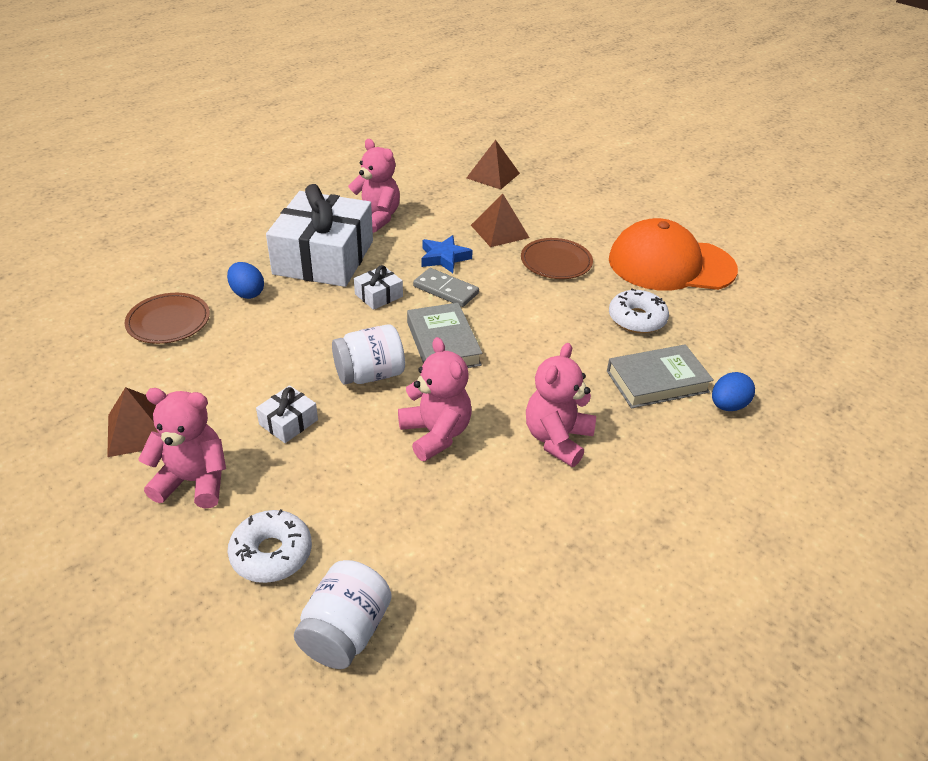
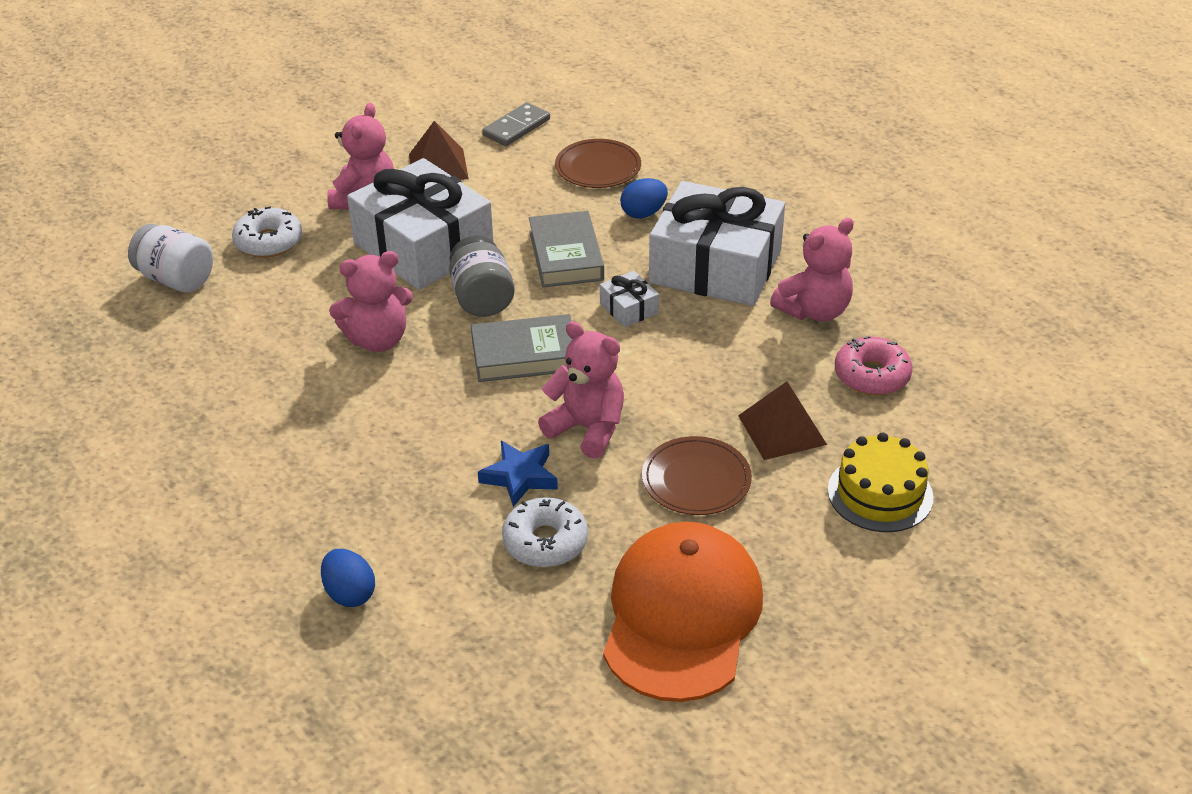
camera: 100 degrees right, 0 degrees up
white gift [256,385,318,443] -> white gift [347,158,494,290], size x2.46
white jar [332,324,405,385] -> grey jar [449,236,515,317]
grey domino [413,268,479,307] -> grey domino moved to [482,102,550,146]
blue star [422,235,473,273] -> blue star moved to [478,441,558,507]
brown pyramid [466,140,520,189] -> none
pink teddy bear [526,343,596,467] -> pink teddy bear moved to [538,321,624,459]
grey book [607,344,714,408] -> grey book moved to [529,211,604,287]
none -> yellow cake [828,433,934,532]
none -> pink donut [835,336,913,395]

